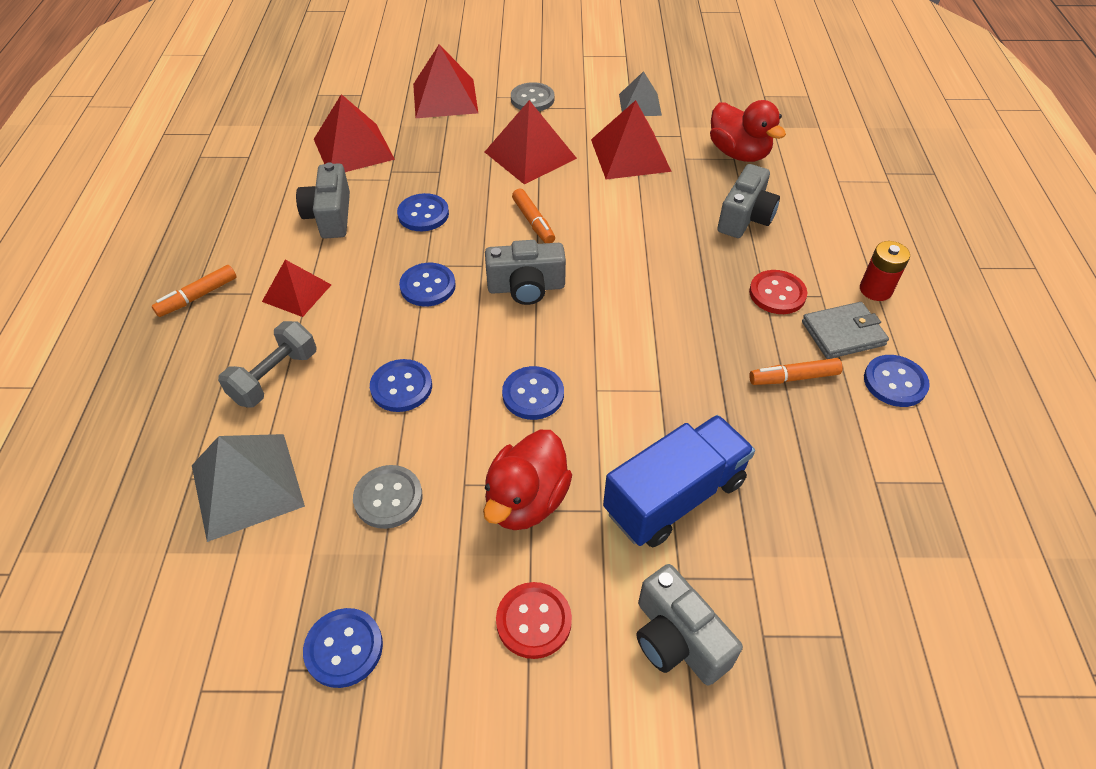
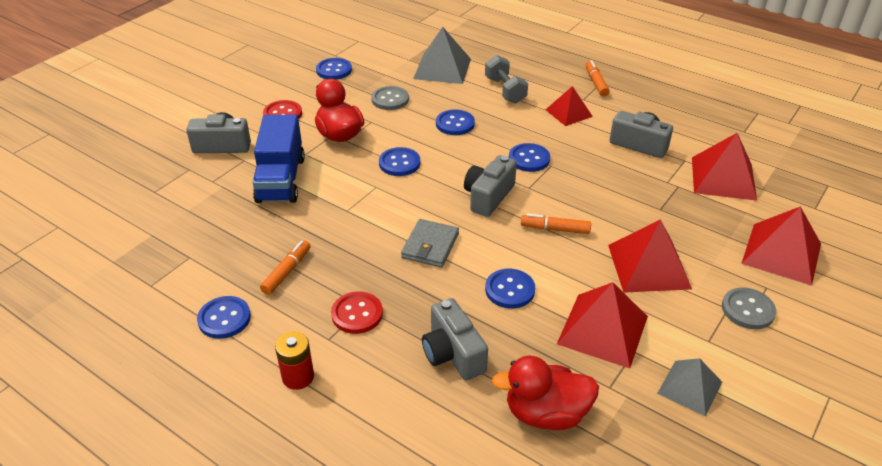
camera: 125 degrees right, 10 degrees down
blue button [397,193,449,231] -> blue button moved to [485,269,535,309]
grey wallet [802,302,889,359] -> grey wallet moved to [401,219,459,268]

